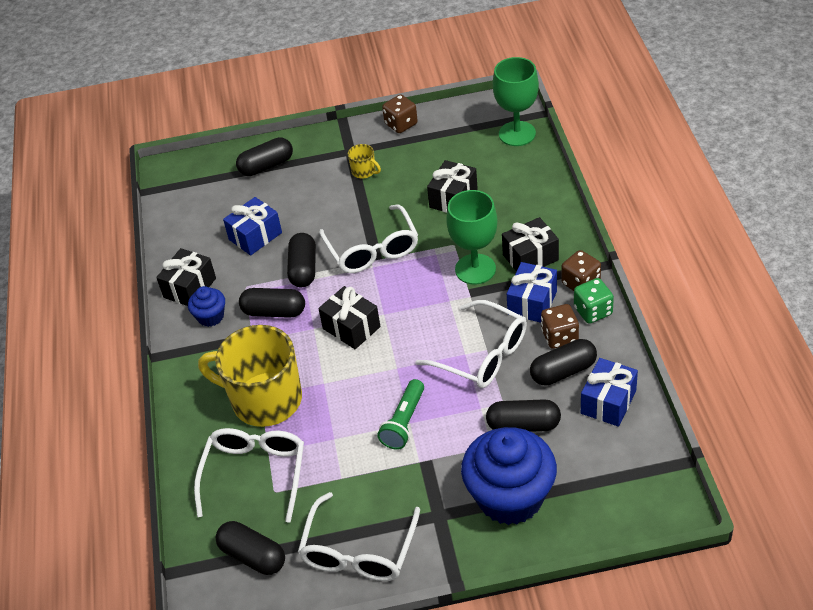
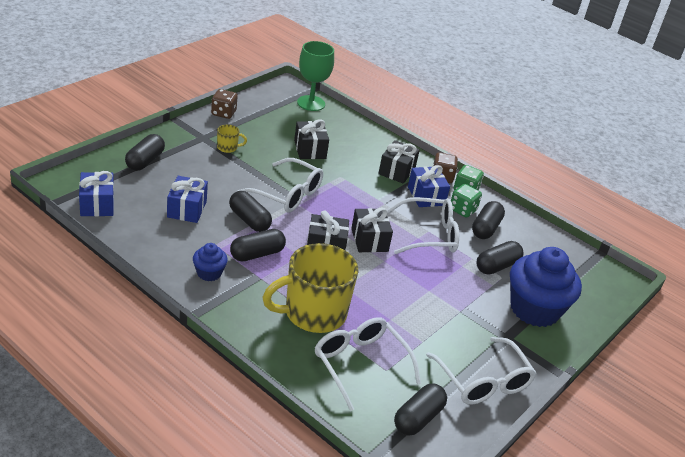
camera: 50 degrees left, 10 degrees down
black gift [156,248,216,306] -> black gift moved to [351,208,393,252]
black capsule [215,521,285,575] -> black capsule turned 45 degrees counterclockwise [394,383,447,435]
green flashlight [377,379,424,450] -> none
green goblet [446,190,498,284] -> none
brown dice [541,304,579,349] -> green dice [451,184,482,218]
blue gift [581,358,638,427] -> blue gift moved to [79,171,114,216]

